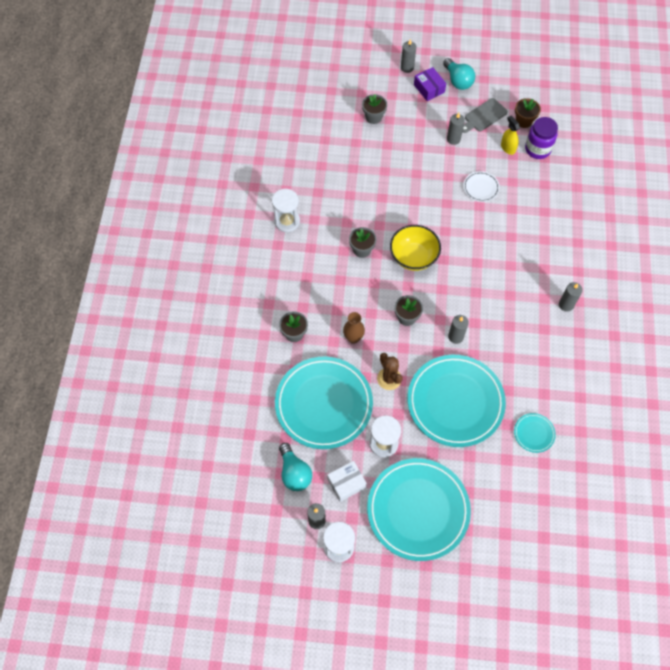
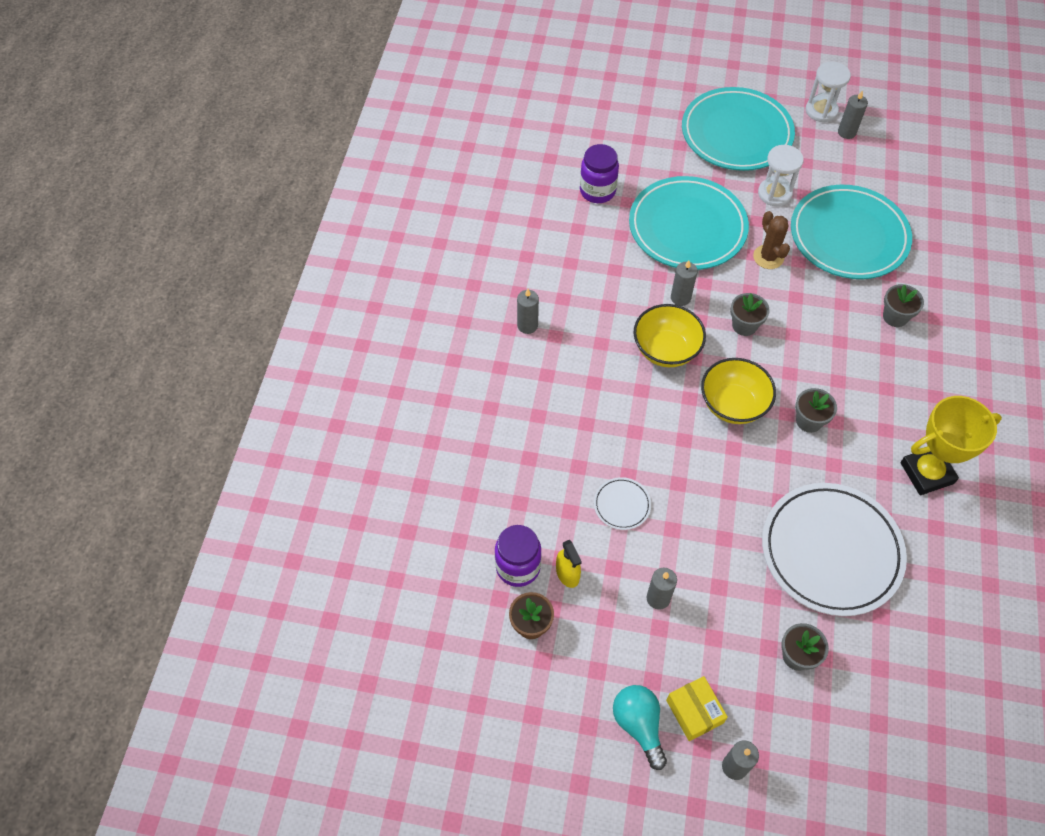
camera: 175 degrees left, 5 degrees down
white hourglass [272,189,300,232] -> yellow trophy [900,396,1002,495]
turquoise light bulb [279,443,312,491] -> none
white box [327,461,367,502] -> none
brown vase [343,312,365,344] -> none
purple box [414,67,446,101] -> yellow box [666,676,728,741]
grey cutting board [462,98,508,133] -> none
turquoise plate [514,413,556,453] -> purple jar [580,144,619,203]
none -> yellow bowl [634,304,706,367]
none -> white plate [762,483,907,616]

